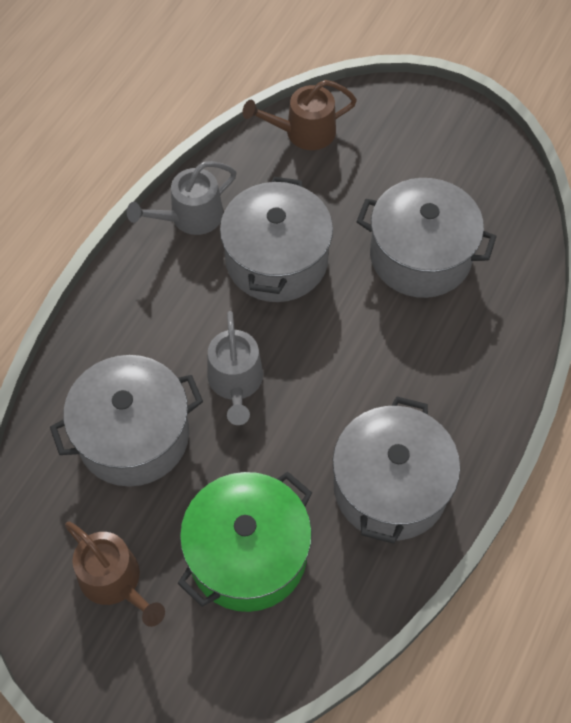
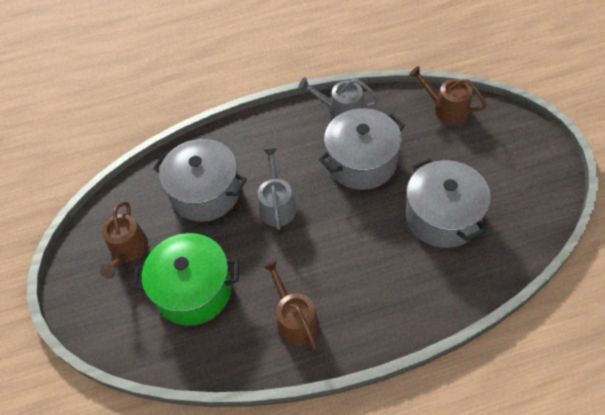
camera: 50 degrees right, 5 degrees down
grey watering can [207,311,263,425] -> grey watering can turned 135 degrees clockwise [258,148,296,229]
grey pot [333,396,460,544] -> brown watering can [262,260,319,350]

